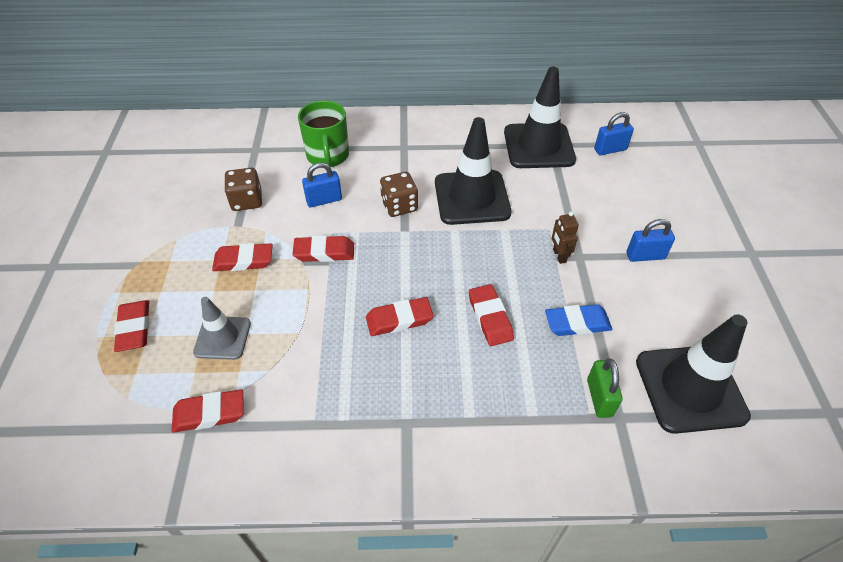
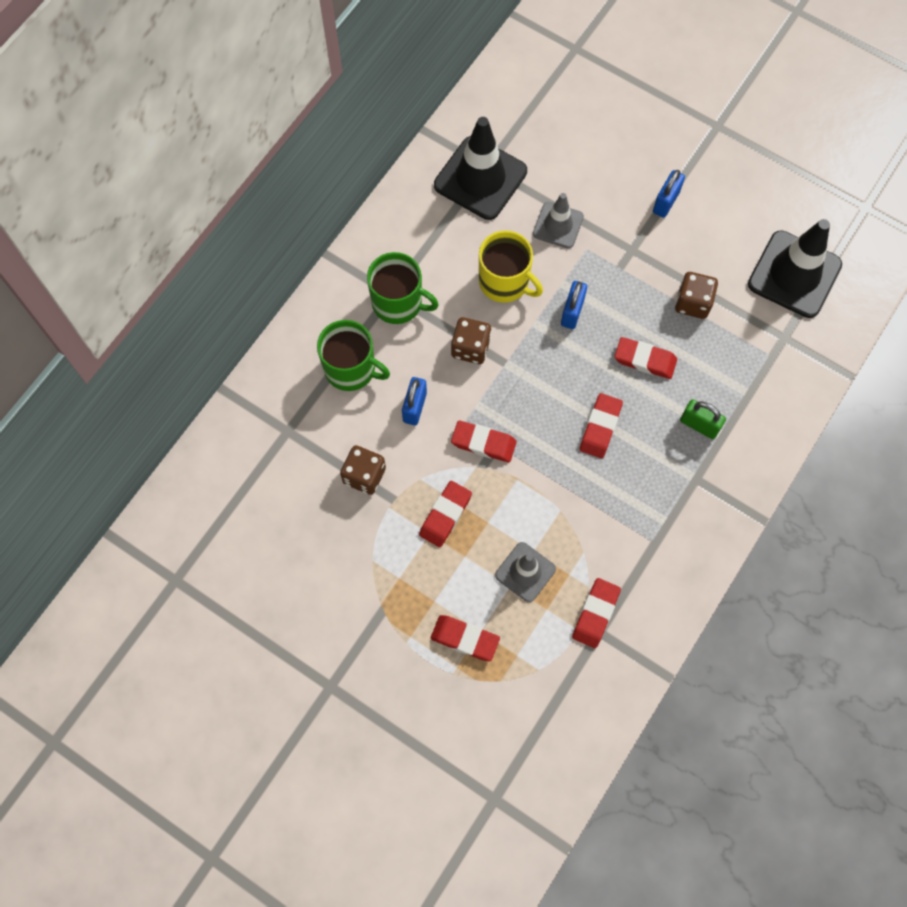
camera: 55 degrees left, 20 degrees up
red eraser [293,235,354,262] -> red eraser turned 75 degrees clockwise [451,420,517,463]
black traffic cone [435,117,512,225] -> yellow mug [479,231,543,303]
blue eraser [545,304,612,336] -> brown dice [675,272,718,319]
brown robot [552,211,579,264] -> none
green padlock [587,359,623,418] -> green padlock moved to [680,399,726,439]
blue padlock [594,112,634,155] -> blue padlock moved to [561,281,587,329]
none -> green mug [367,252,439,324]
none -> grey traffic cone [533,193,584,248]

